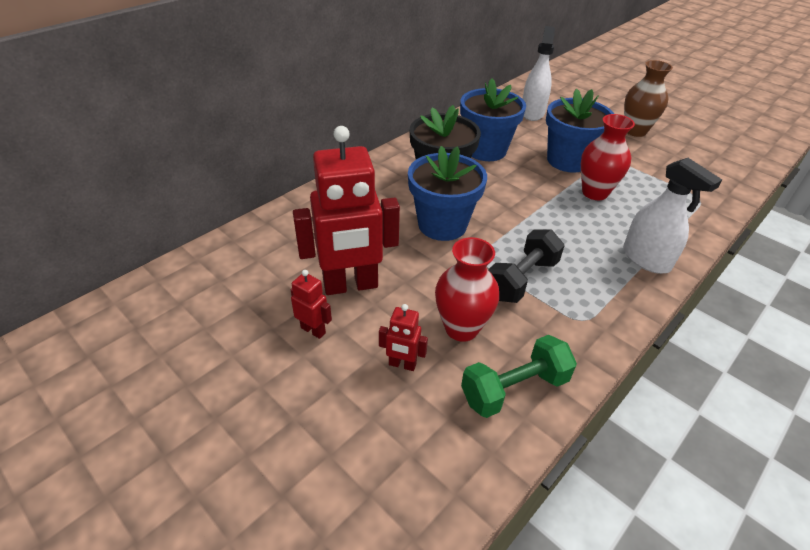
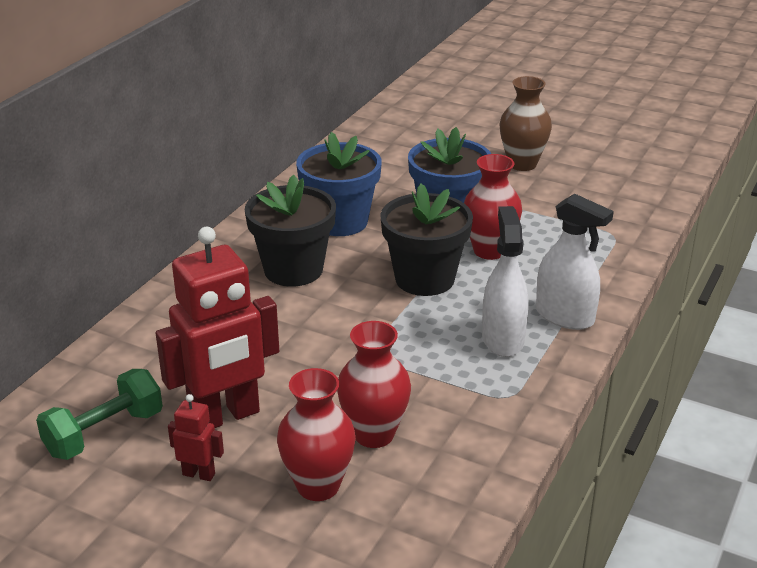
camera: 15 degrees left, 10 degrees down
red robot [379,304,428,371] -> red vase [277,368,356,501]
blue flower pot [408,146,487,241] -> none
green dumbbell [461,335,577,418] -> green dumbbell moved to [36,369,163,460]
black dumbbell [488,229,565,303] -> none
white spray bottle [523,26,555,121] -> white spray bottle moved to [482,206,529,357]
none -> black flower pot [380,183,473,296]

